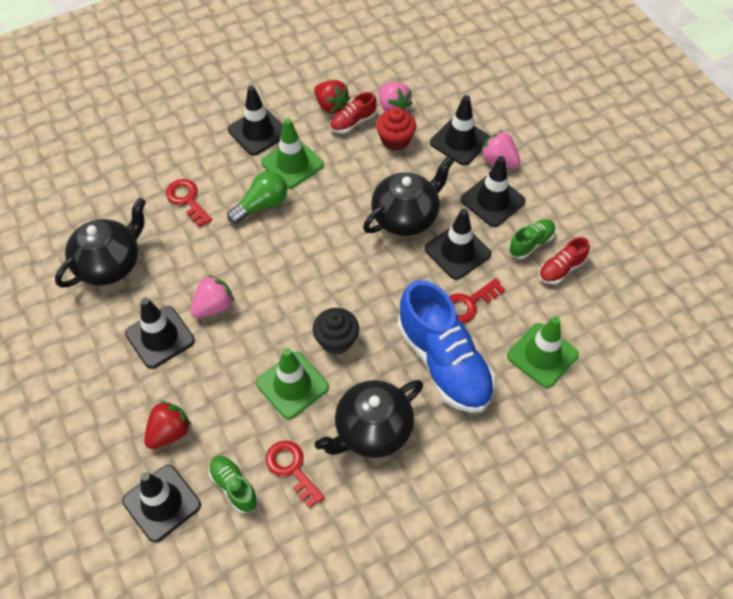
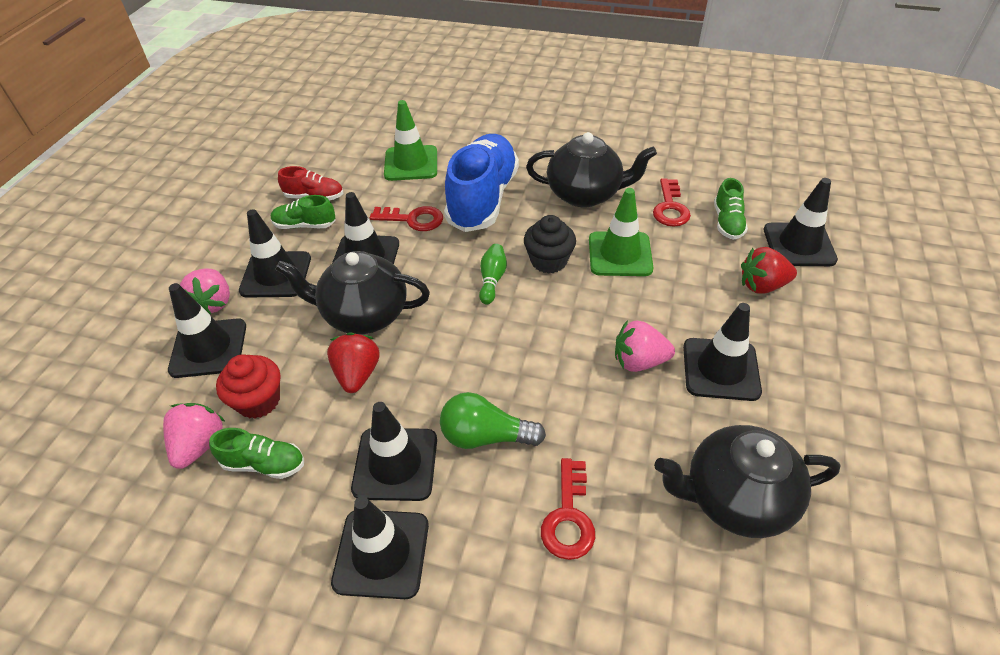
camera: 135 degrees left, 10 degrees down
green traffic cone [261,118,324,189] -> black traffic cone [351,402,437,501]
red strawberry [314,80,350,114] -> red strawberry moved to [327,332,379,393]
red shoe [330,92,377,133] -> green shoe [209,428,304,479]
none -> green bowling pin [479,244,507,304]

